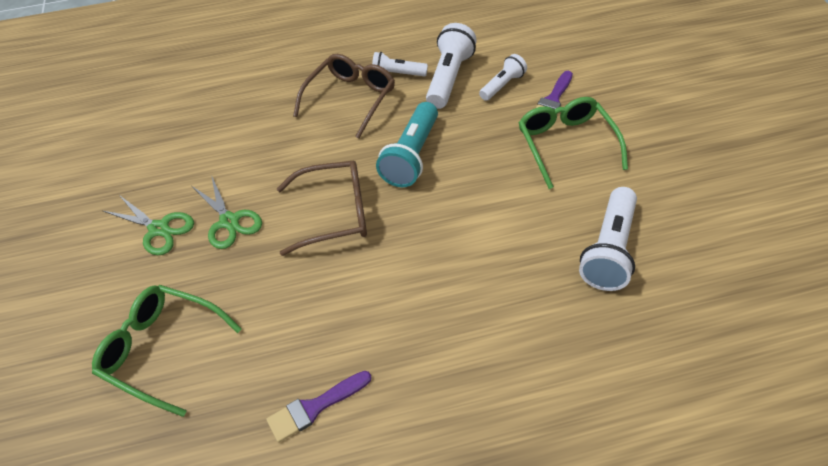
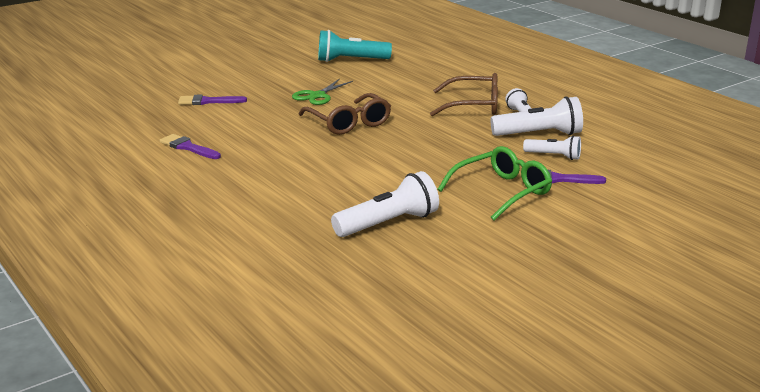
camera: 65 degrees right, 25 degrees down
green glasses [92,285,242,417] -> purple brush [178,95,247,105]
green scissors [103,195,194,255] -> none
turquoise flashlight [376,102,438,187] -> turquoise flashlight moved to [318,30,392,62]
white flashlight [579,187,637,291] -> white flashlight turned 150 degrees clockwise [331,171,439,237]

